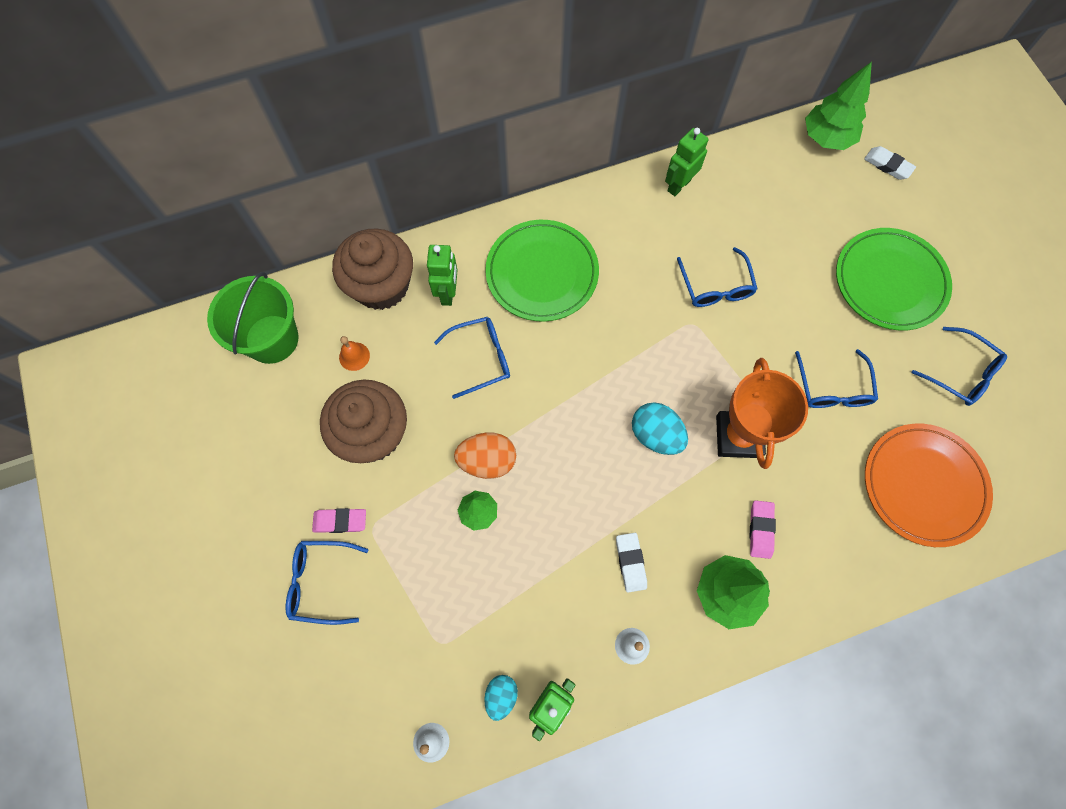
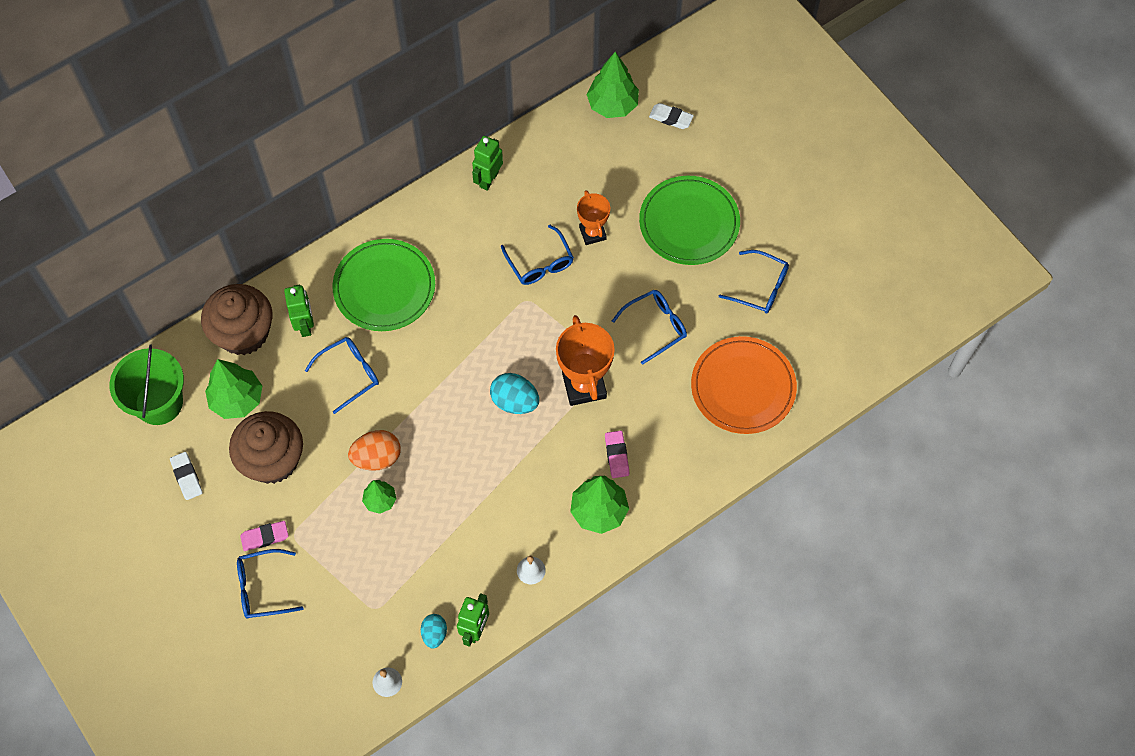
camera: 15 degrees left, 5 degrees down
orange bell [339,336,370,371] -> green tree [205,359,262,419]
white eraser [616,533,647,593] -> white eraser moved to [170,452,203,500]
blue glasses [795,349,878,408] -> blue glasses turned 105 degrees counterclockwise [612,290,687,365]
none -> orange trophy [577,190,610,245]

